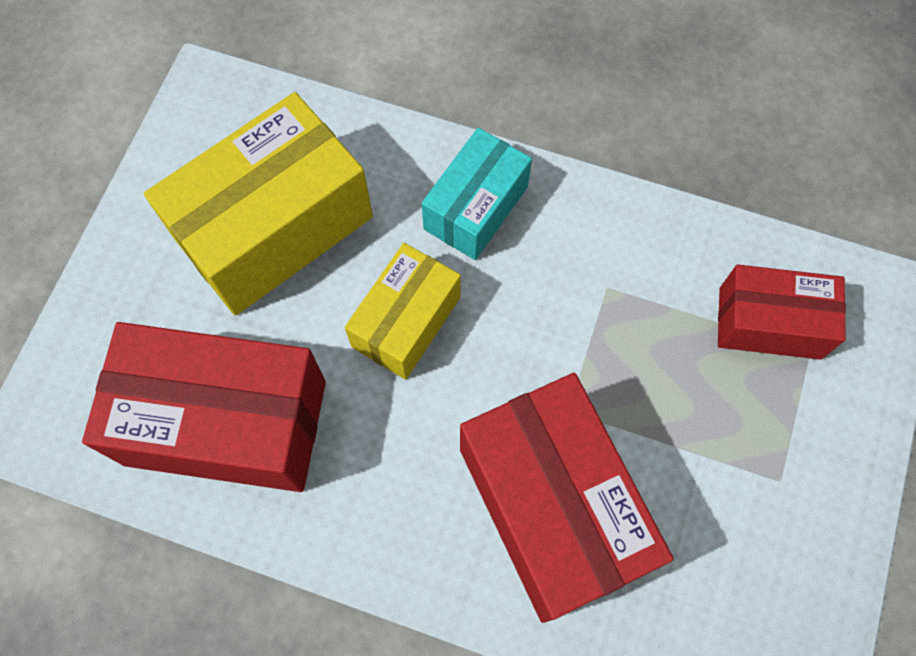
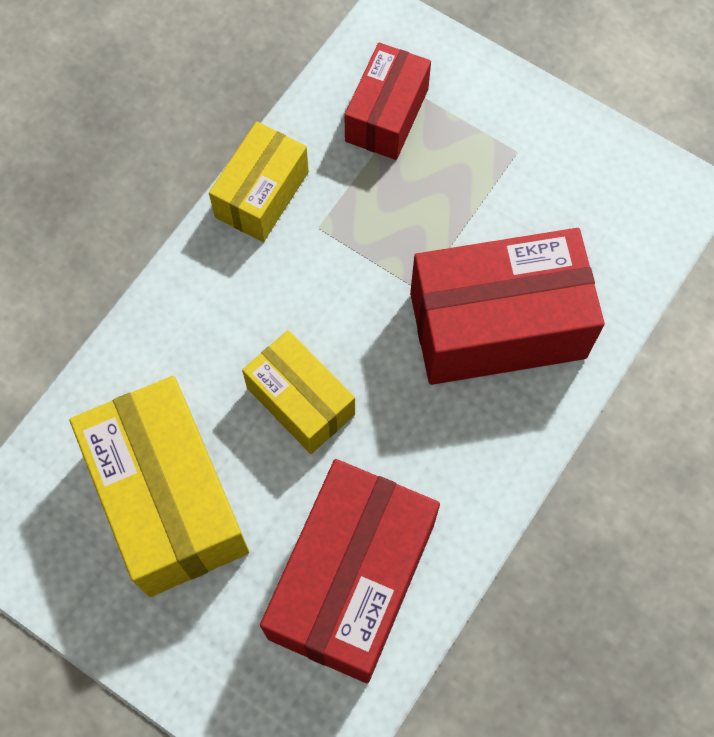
camera: 75 degrees left, 0 degrees up
turquoise box [421,128,532,260] -> none
none -> yellow box [209,122,309,242]

